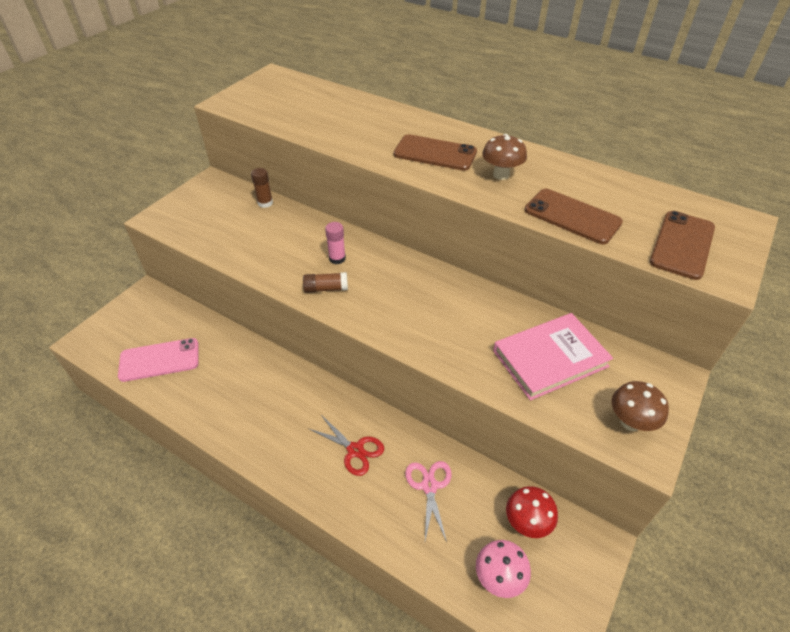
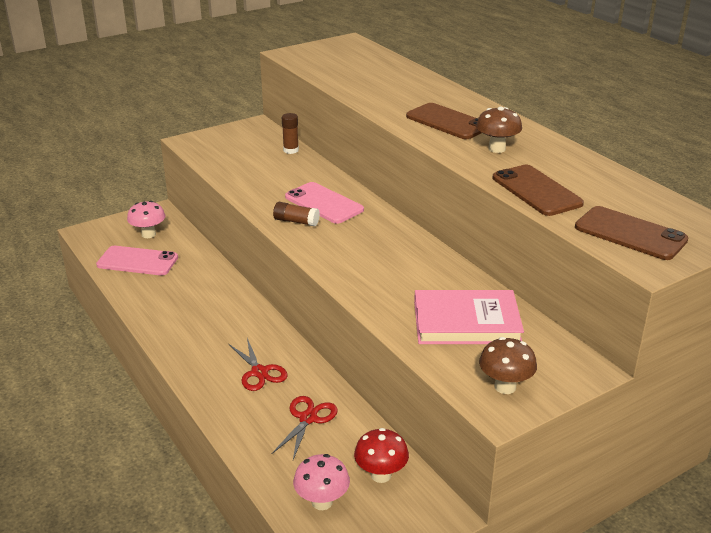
camera: 25 degrees right, 15 degrees down
pink glue stick [325,222,346,264] -> pink phone [285,182,364,224]
pink scissors [405,461,452,542] -> red scissors [271,396,338,460]
brown phone [650,211,715,280] -> brown phone turned 75 degrees clockwise [575,206,688,260]
none -> pink mushroom [127,201,166,238]

